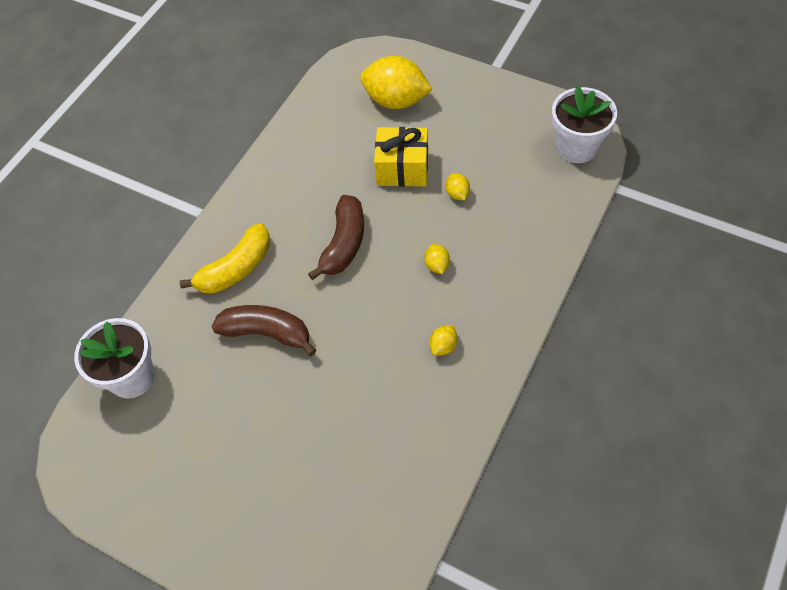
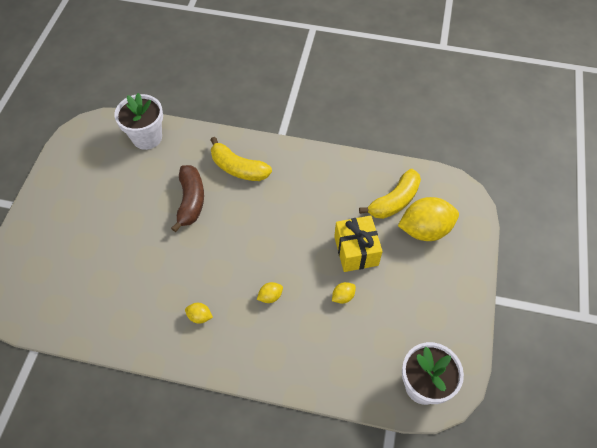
camera: 70 degrees right, 0 degrees up
brown banana [308,195,364,280] -> none
yellow lemon [360,56,433,109] -> yellow lemon turned 75 degrees clockwise [398,197,459,241]
none -> yellow banana [359,169,421,219]

